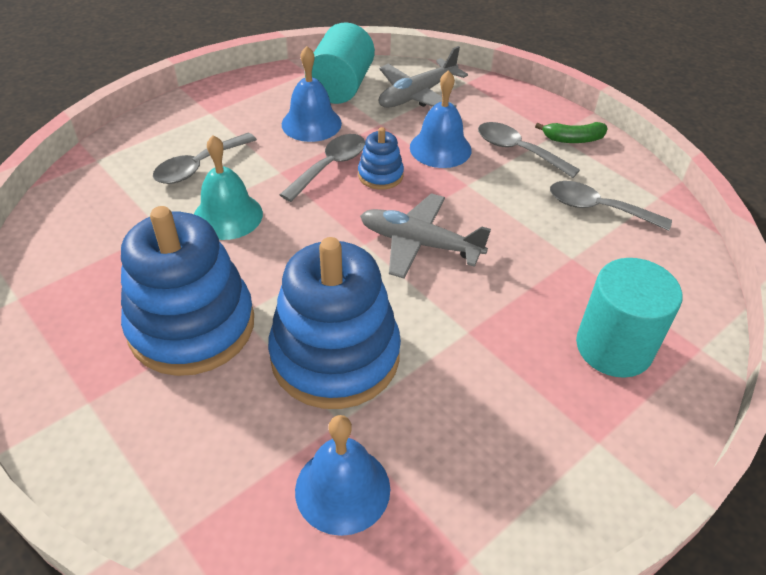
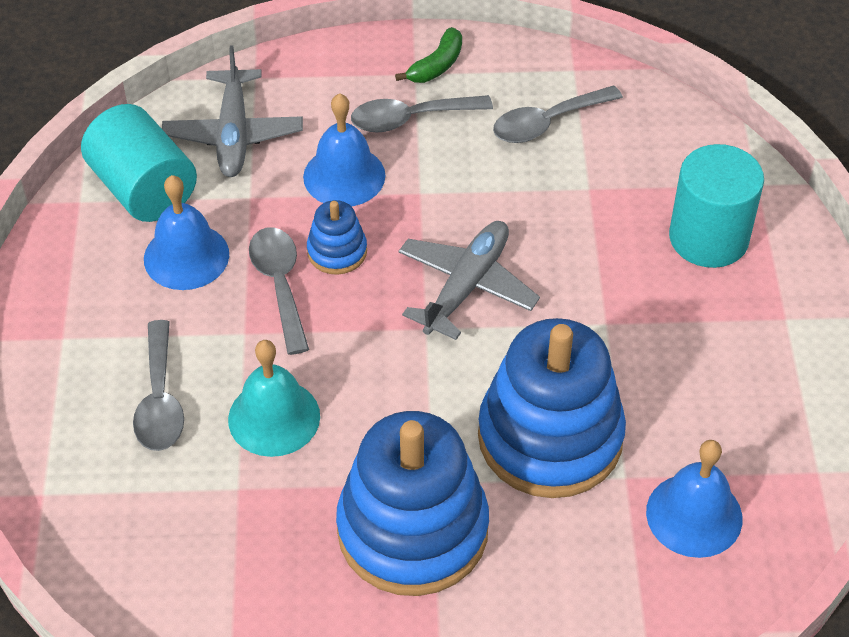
camera: 50 degrees left, 5 degrees up
grey plane [360,193,491,278] -> grey plane turned 150 degrees clockwise [399,221,540,340]

